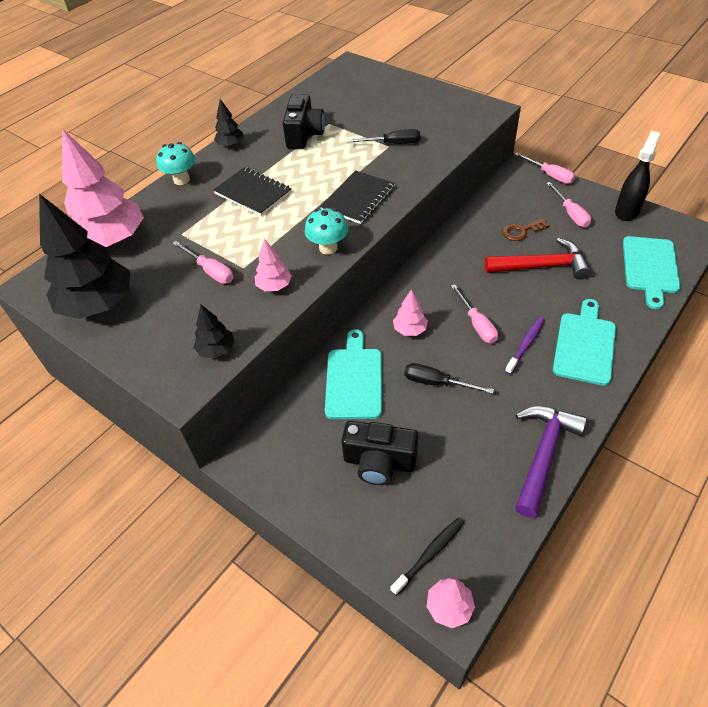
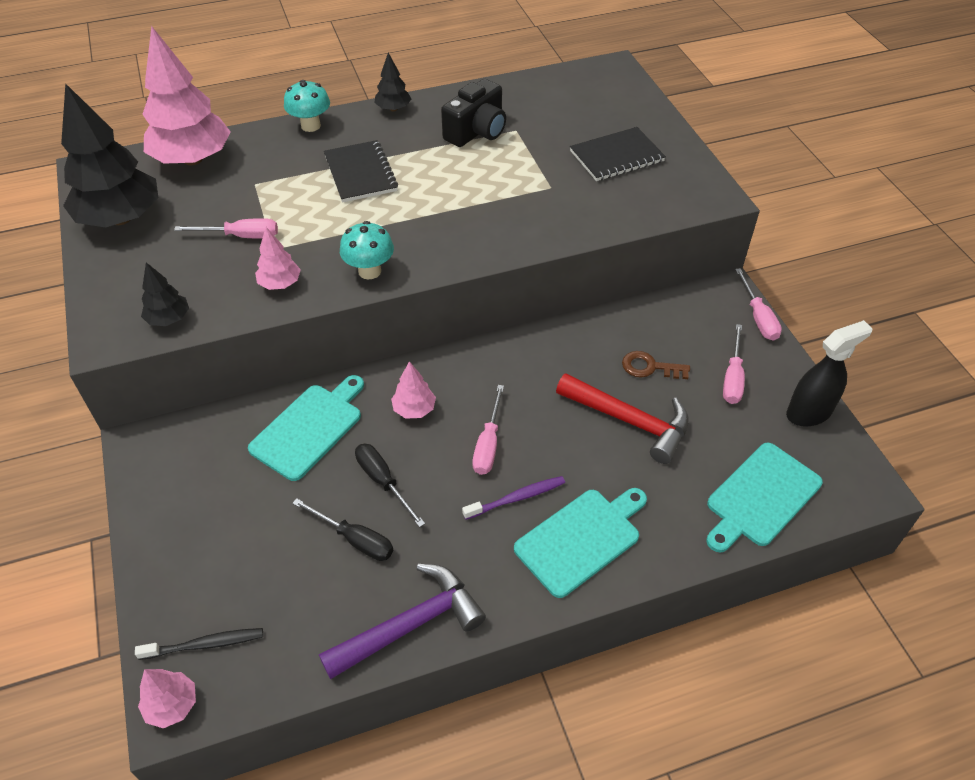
camera: 30 degrees right, 0 degrees up
pink screwdriver [172,241,233,284] -> pink screwdriver turned 75 degrees counterclockwise [174,218,278,239]
black notebook [320,170,395,224] -> black notebook moved to [570,127,666,181]
black camera [341,421,418,485] -> none
black screwdriver [347,129,420,144] -> black screwdriver moved to [292,498,393,561]

